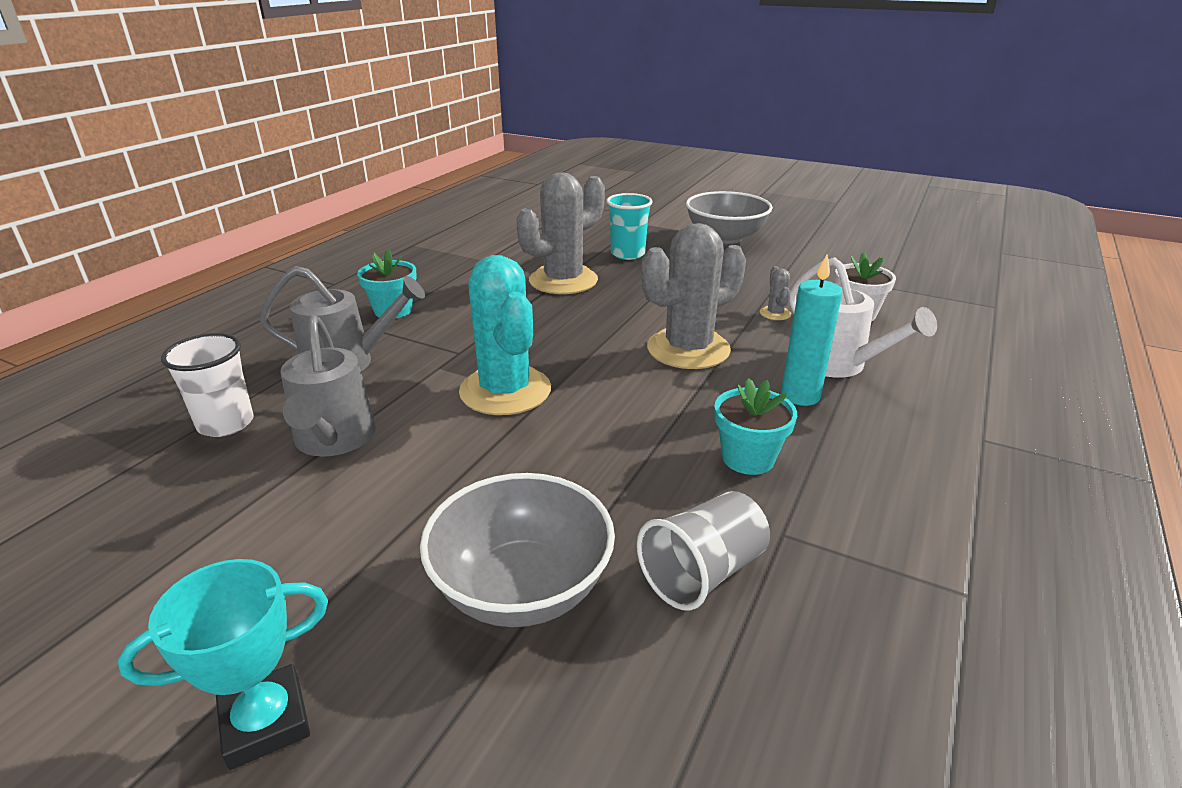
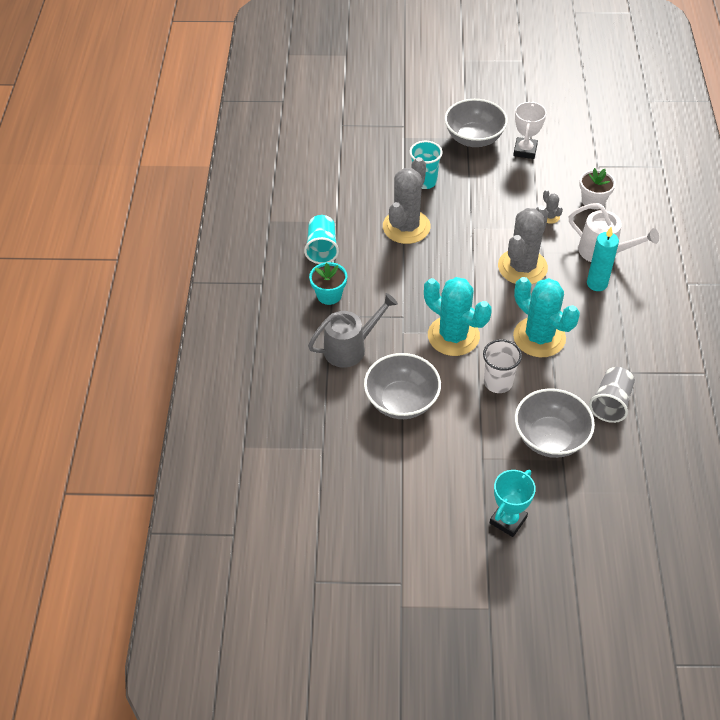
camera: 25 degrees left, 20 degrees up
white cup [161,333,254,437] -> white cup moved to [483,339,522,393]
grey watering can [281,315,376,457] -> grey bowl [364,353,441,419]
turquoise flower pot [714,378,797,475] -> none
none -> turquoise cup [304,215,339,264]
none -> white trophy [513,102,546,159]
none -> turquoise cactus [513,277,580,357]

